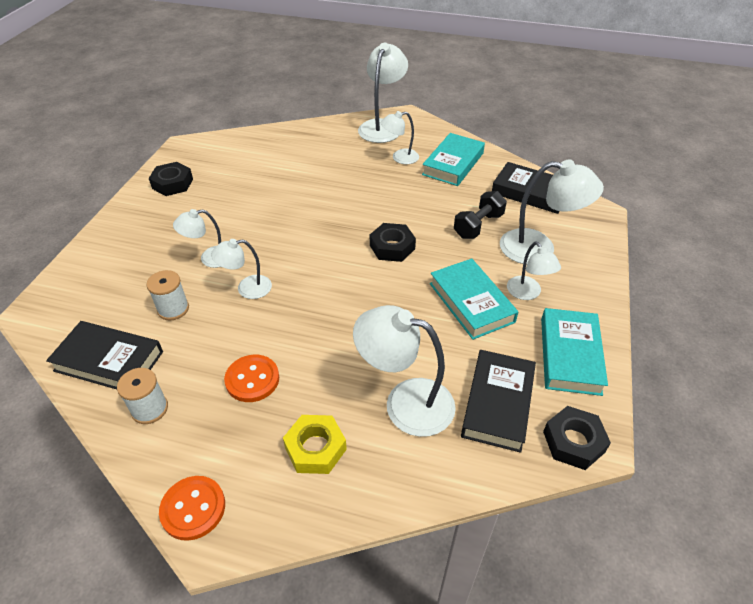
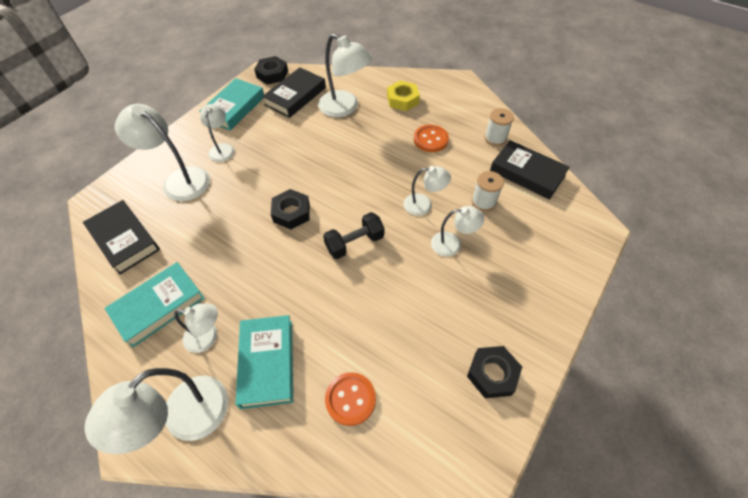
camera: 160 degrees left, 10 degrees up
orange button [159,476,225,541] -> orange button moved to [325,372,376,426]
turquoise book [430,258,518,340] -> turquoise book moved to [236,315,293,409]
black dumbbell [454,191,507,239] -> black dumbbell moved to [323,212,384,259]

